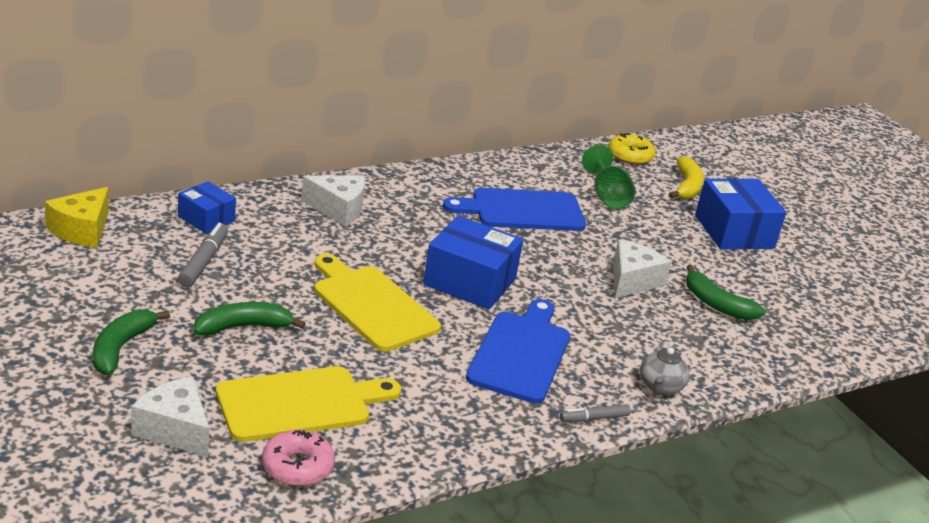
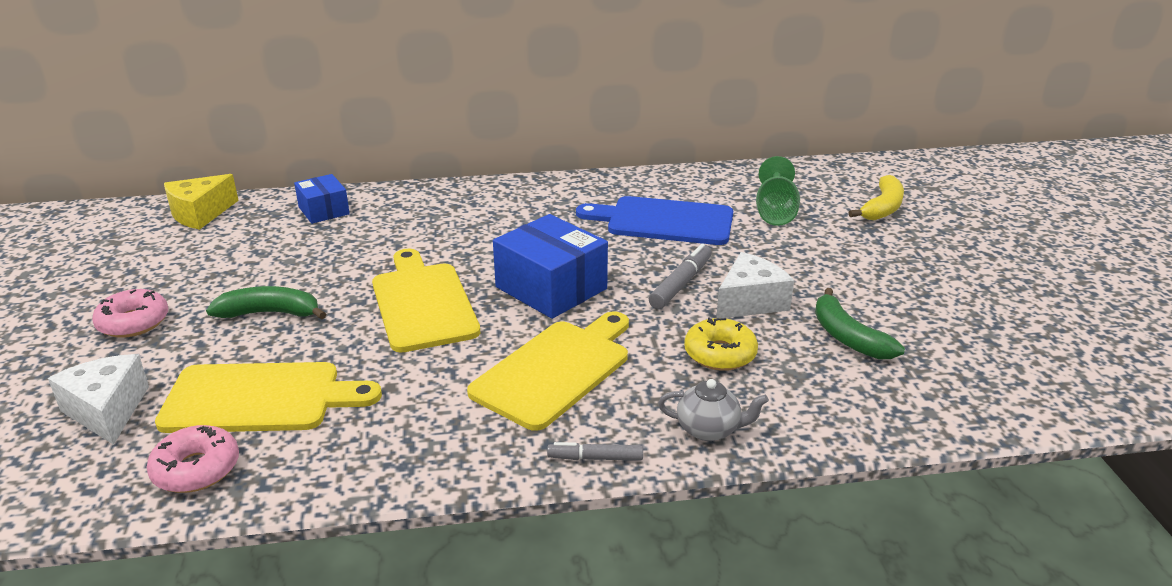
camera: 25 degrees right, 0 degrees up
green banana [93,309,170,375] -> pink donut [92,289,168,338]
grey marker [178,223,228,287] -> grey marker moved to [649,244,712,309]
white cheese [301,175,365,226] -> none
blue cutting board [466,299,570,403] -> yellow cutting board [467,311,629,431]
yellow donut [608,133,655,165] -> yellow donut moved to [684,317,758,371]
grey teapot [640,345,689,395] -> grey teapot turned 120 degrees counterclockwise [658,379,769,441]
blue box [695,178,786,249] -> none

